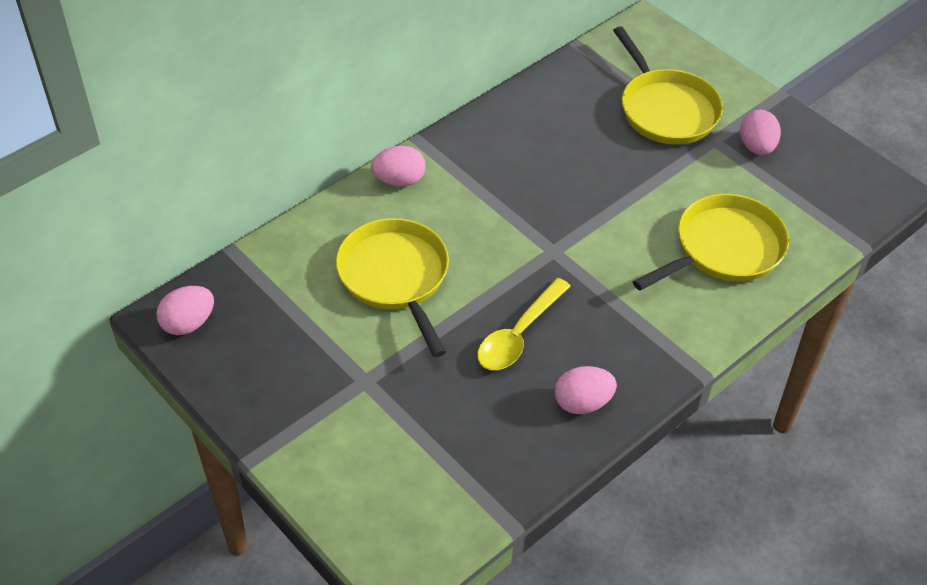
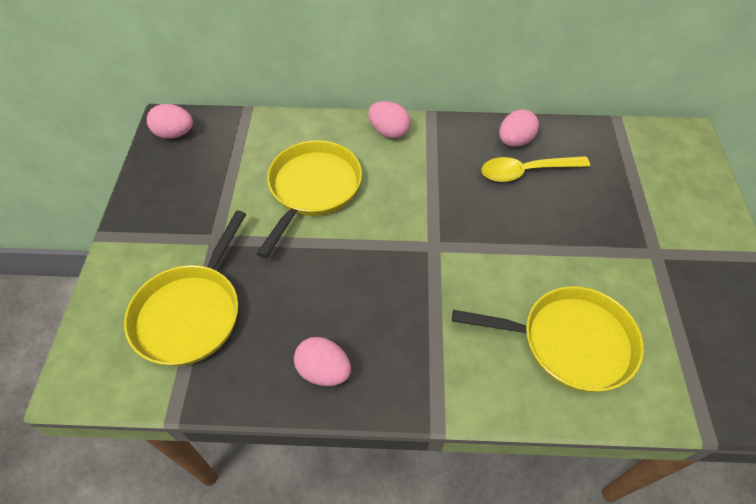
camera: 45 degrees right, 5 degrees up
yellow spoon [477,278,571,370] -> yellow spoon moved to [481,156,590,182]
yellow pan [613,26,723,145] -> yellow pan moved to [124,210,246,366]
pink egg [740,110,781,155] -> pink egg moved to [499,109,539,147]

